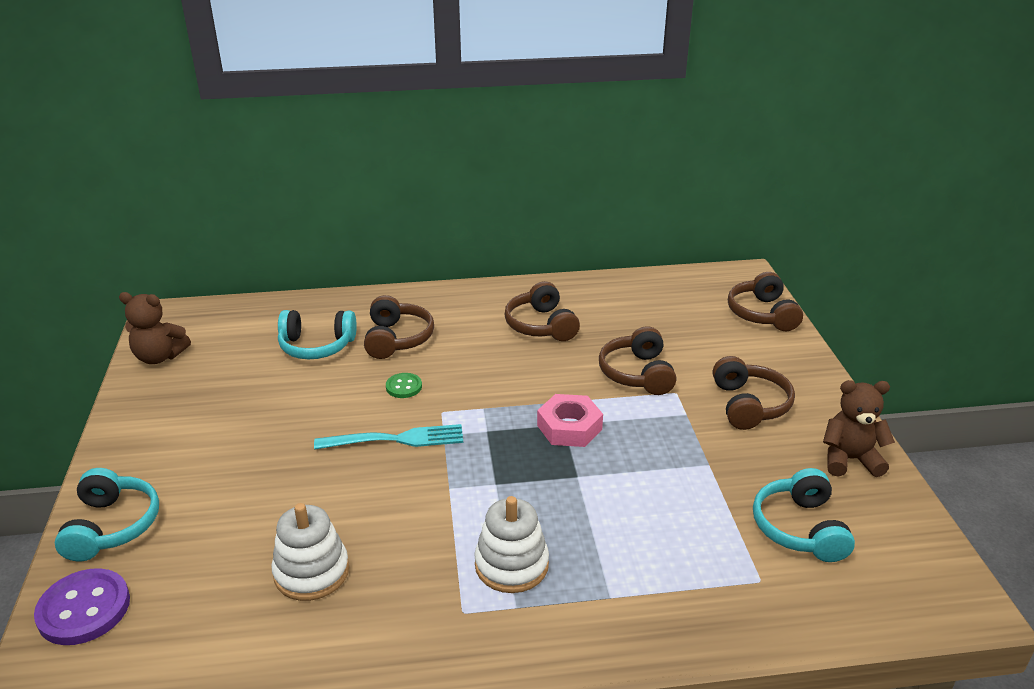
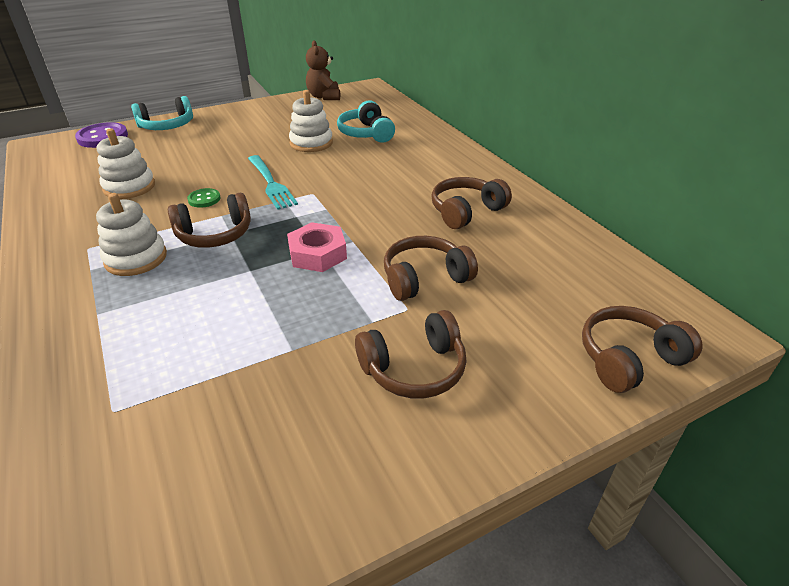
camera: 70 degrees right, 5 degrees up
brown headphones [364,295,434,359] -> brown headphones moved to [168,193,251,248]
green button [386,373,422,398] -> green button moved to [187,188,221,208]
turquoise headphones [753,468,855,562] -> none
brown teddy bear [823,380,895,477] -> none
none -> white stacking toy [289,90,333,152]

